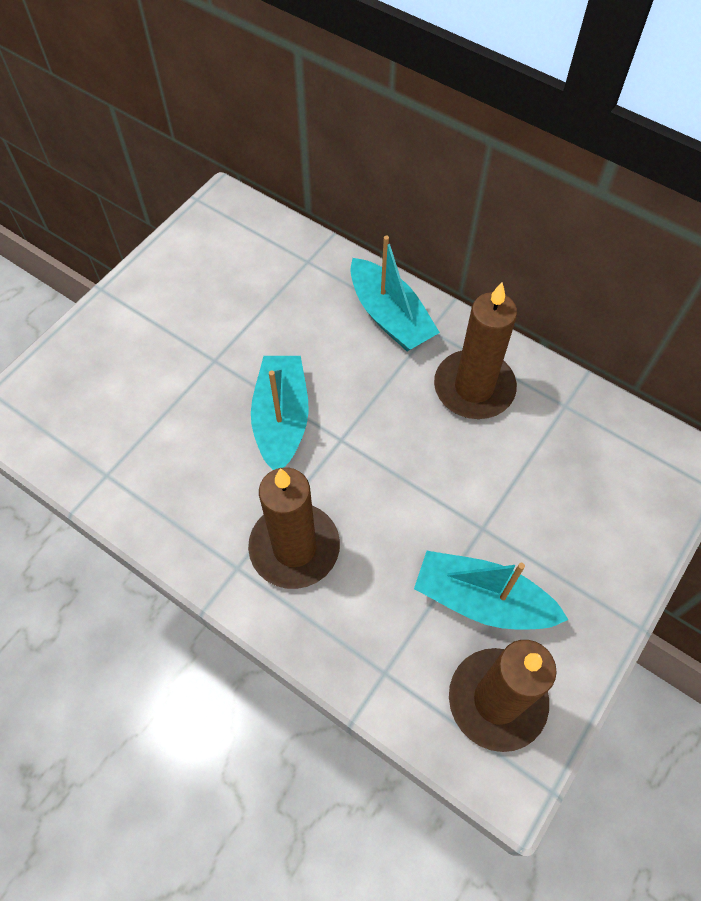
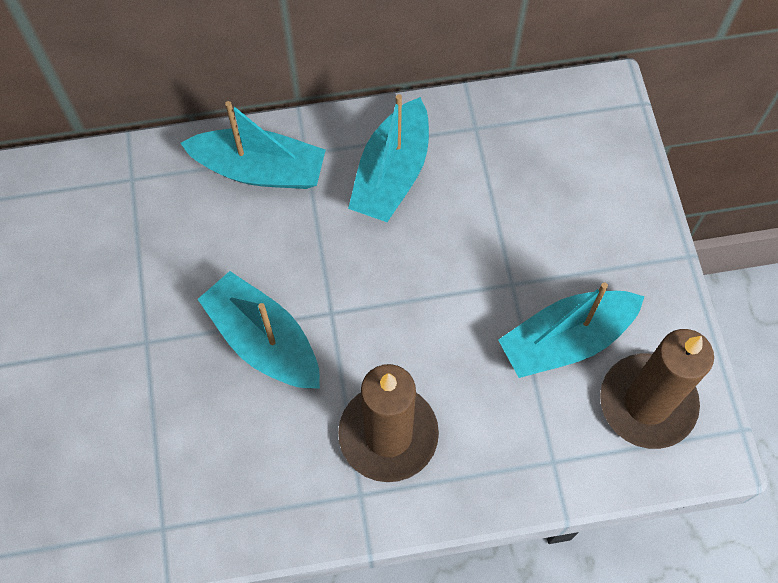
camera: 45 degrees left, 5 degrees up
brown candle [434,282,517,419] -> turquoise boat [348,94,429,222]

